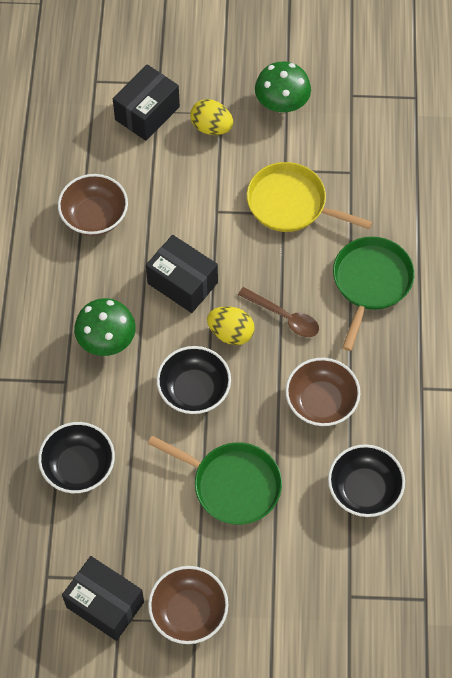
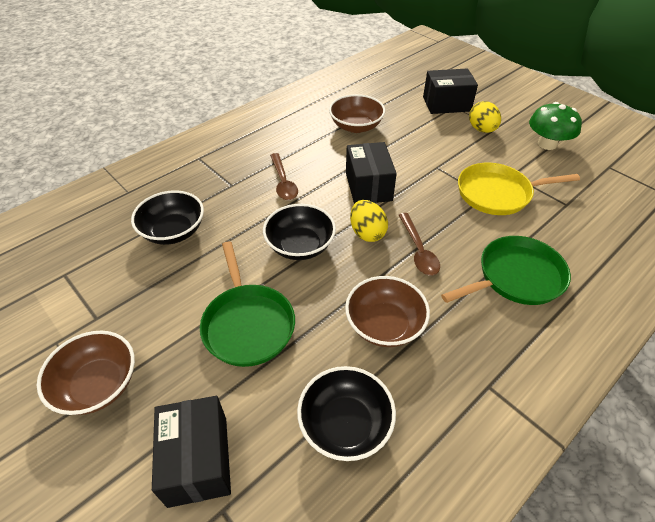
camera: 45 degrees right, 15 degrees down
black box [62,556,144,641] -> black box moved to [152,396,231,508]
green mushroom [74,298,136,356] -> brown spoon [270,153,298,200]
yellow pan [247,162,372,232] -> yellow pan turned 75 degrees counterclockwise [458,163,580,215]

